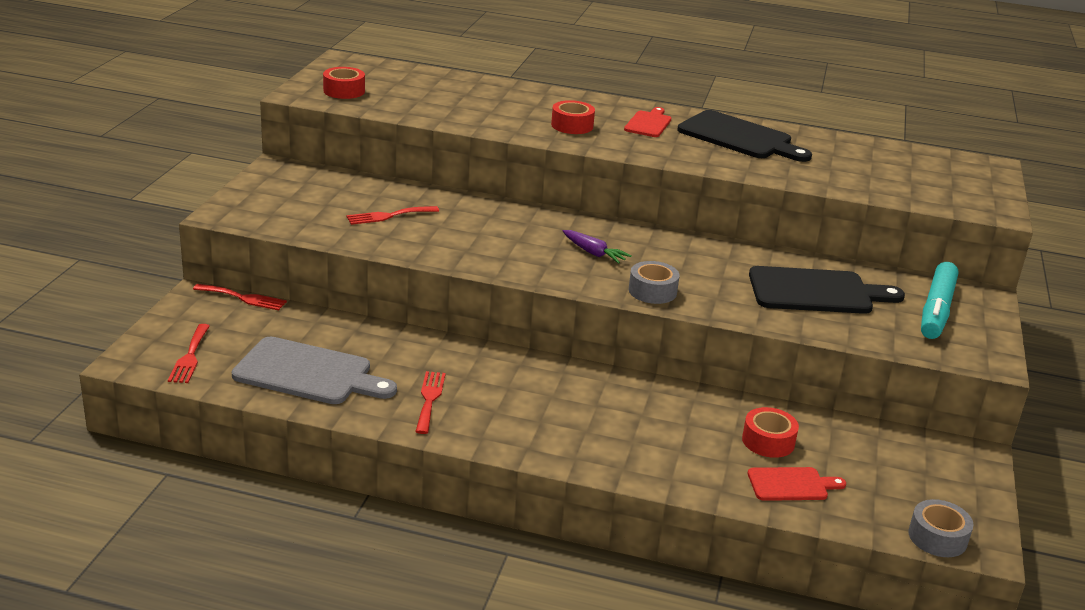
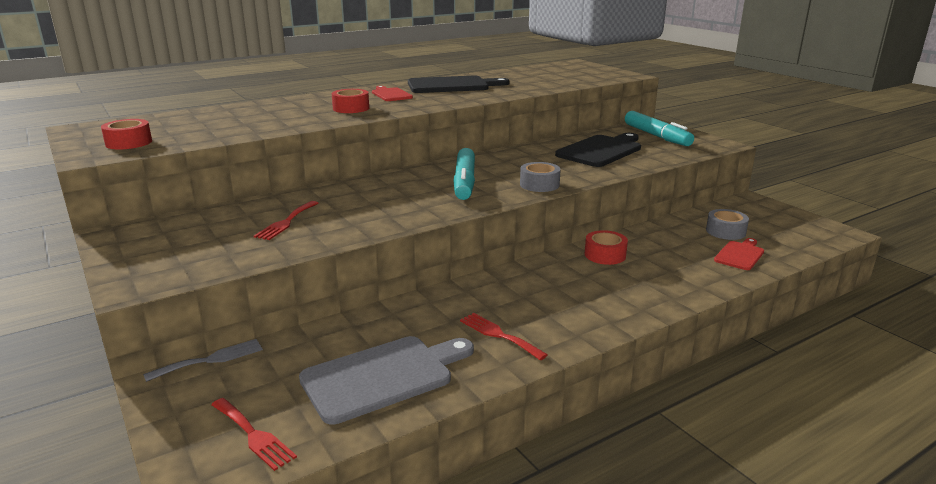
camera: 45 degrees left, 5 degrees down
red fork [193,284,287,311] -> grey fork [143,339,263,382]
purple carrot [563,230,632,264] -> turquoise marker [453,148,475,200]
red tape [742,407,799,458] -> red tape moved to [585,230,628,265]
grey tape [908,499,973,557] -> grey tape moved to [706,209,749,240]

